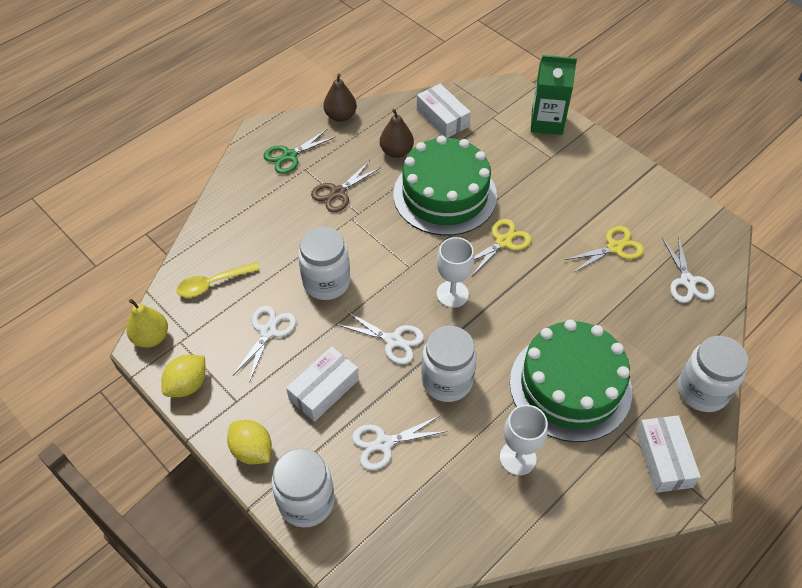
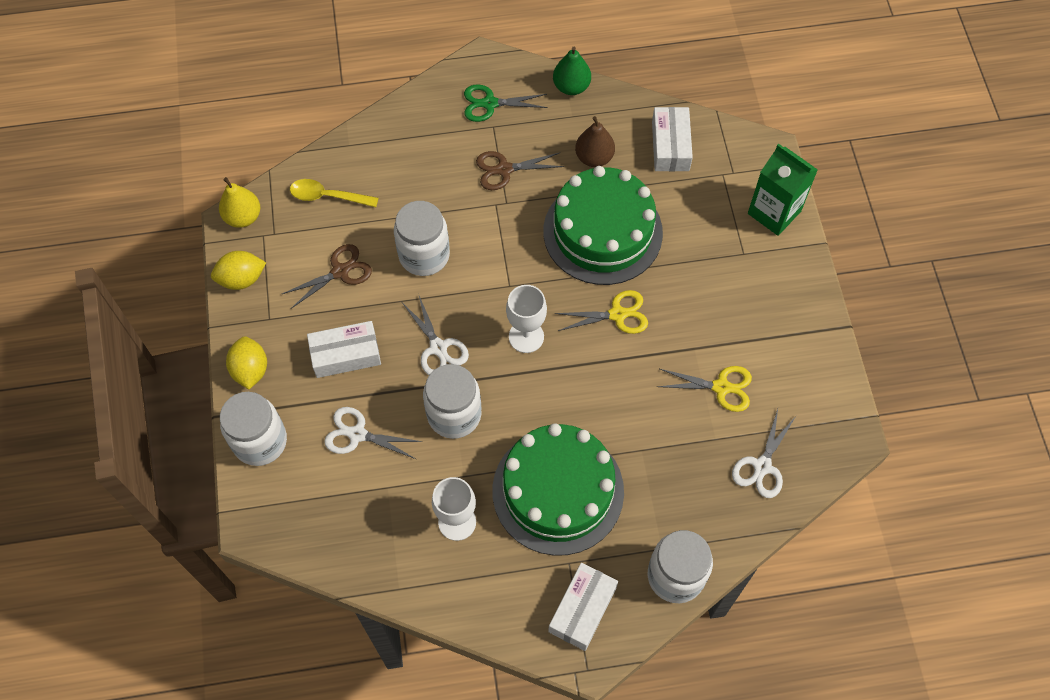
camera: 35 degrees right, 10 degrees up
white scissors [233,306,296,383] -> brown scissors [282,244,372,309]
brown pear [324,74,357,122] -> green pear [553,47,591,95]

